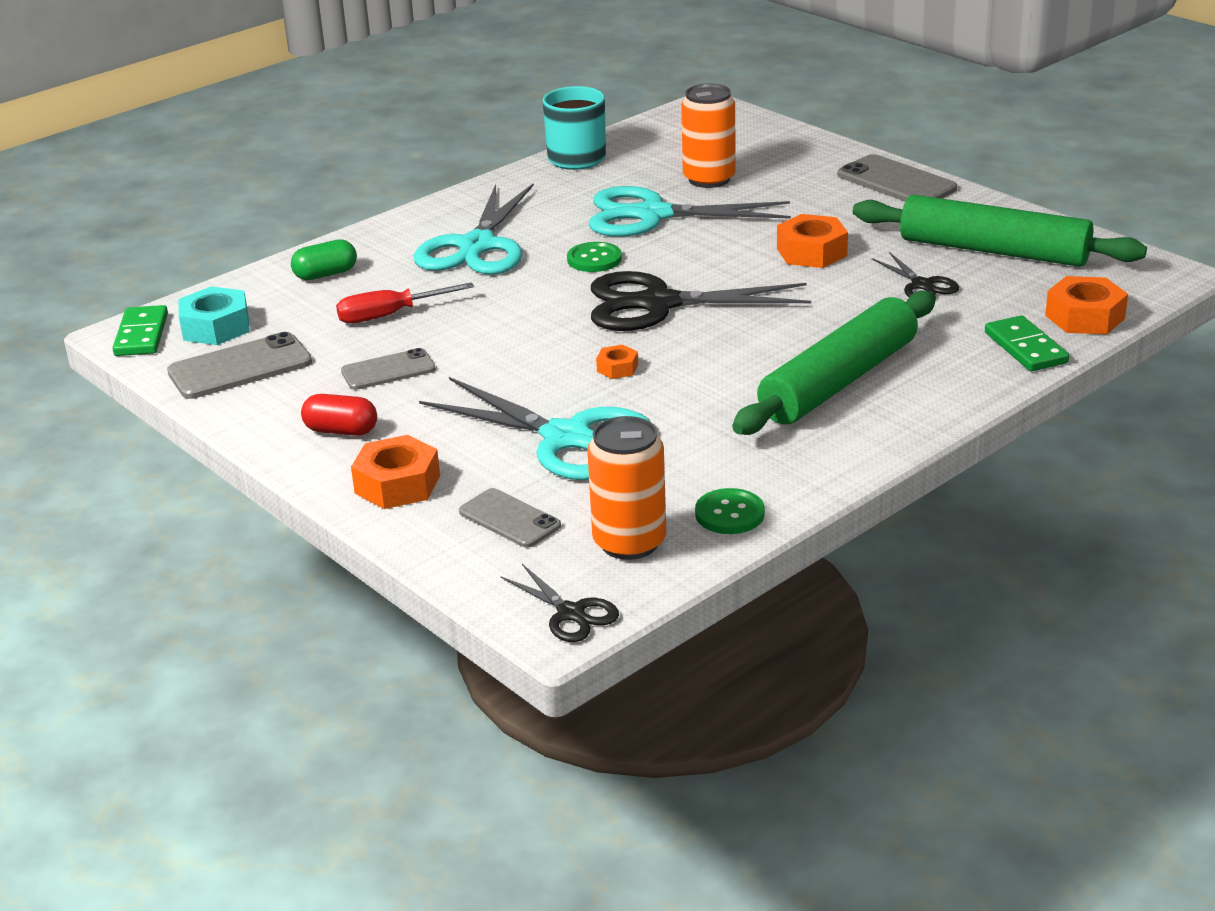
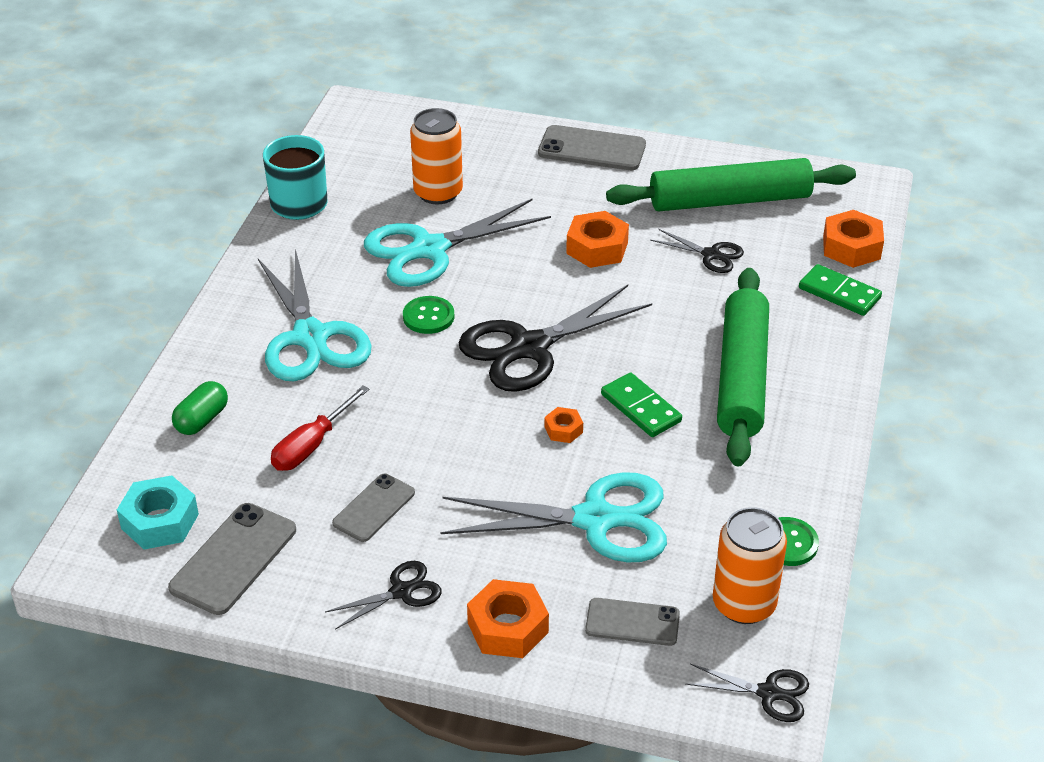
camera: 35 degrees left, 10 degrees up
green domino [112,305,168,356] -> green domino moved to [601,372,682,437]
red capsule [301,394,377,436] -> black scissors [325,561,442,630]

